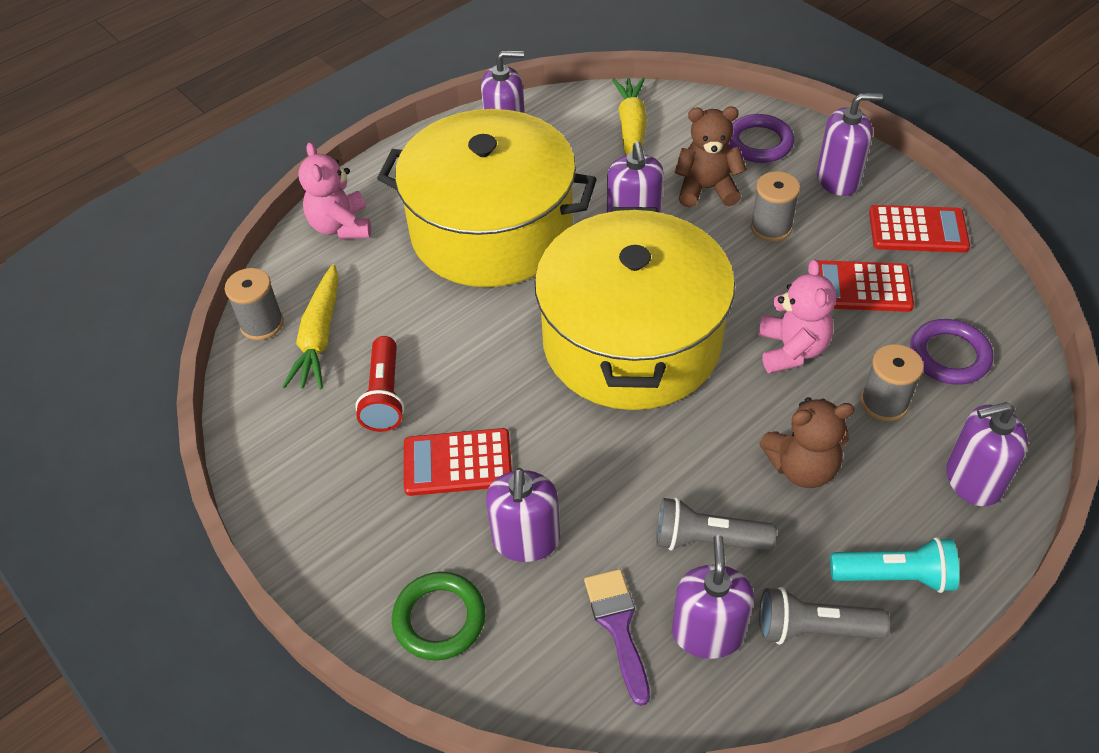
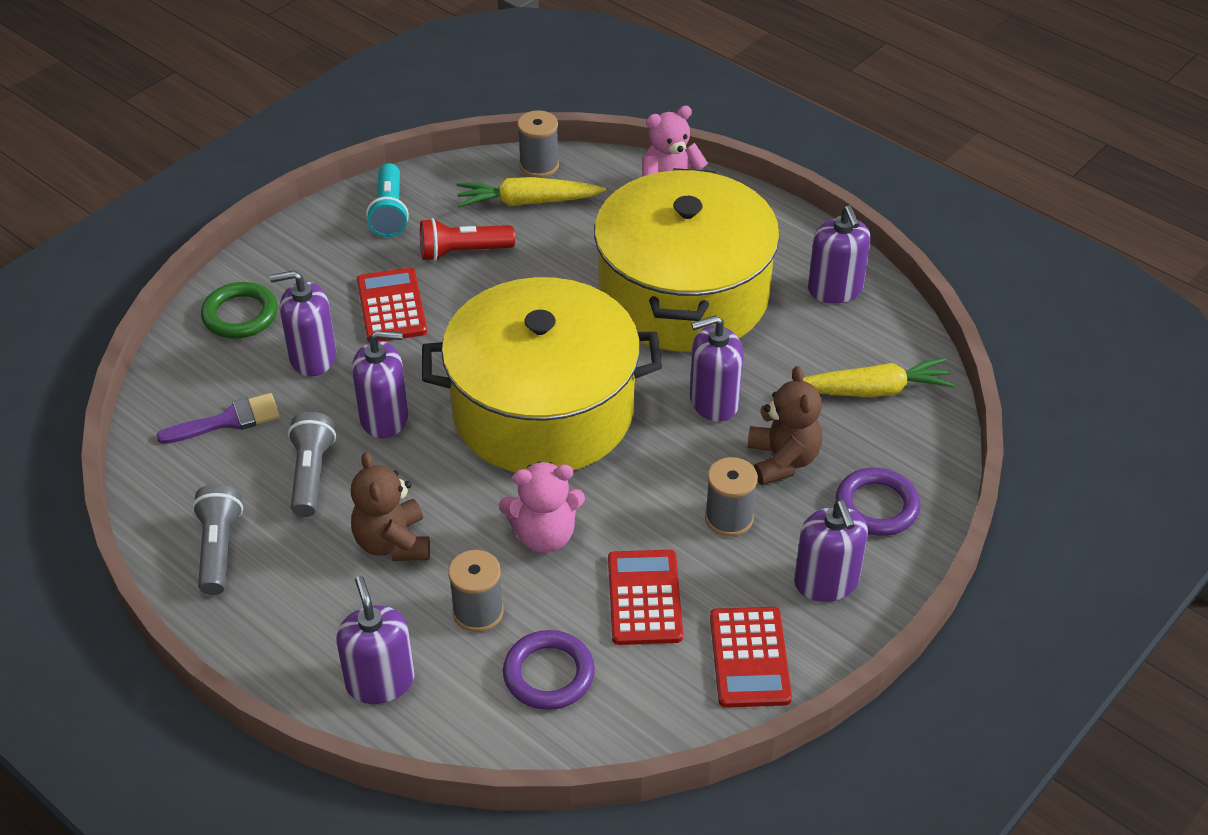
camera: 80 degrees right, 5 degrees down
purple soap dispenser [672,535,754,659] -> purple soap dispenser moved to [352,331,408,439]
turquoise flashlight [830,537,959,593] -> turquoise flashlight moved to [366,163,409,237]

